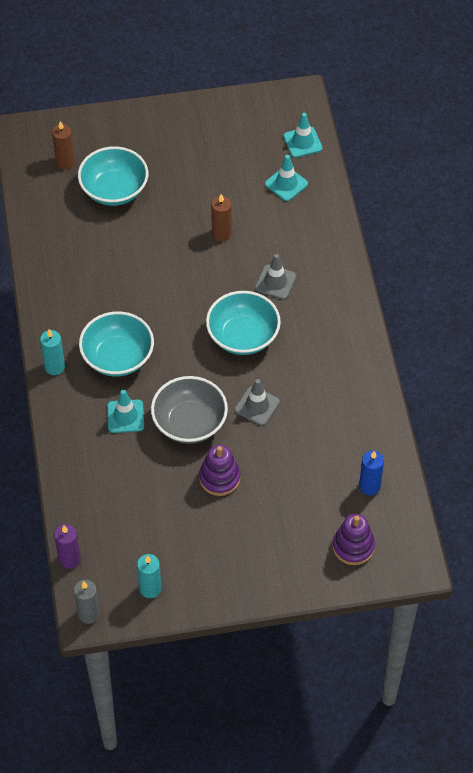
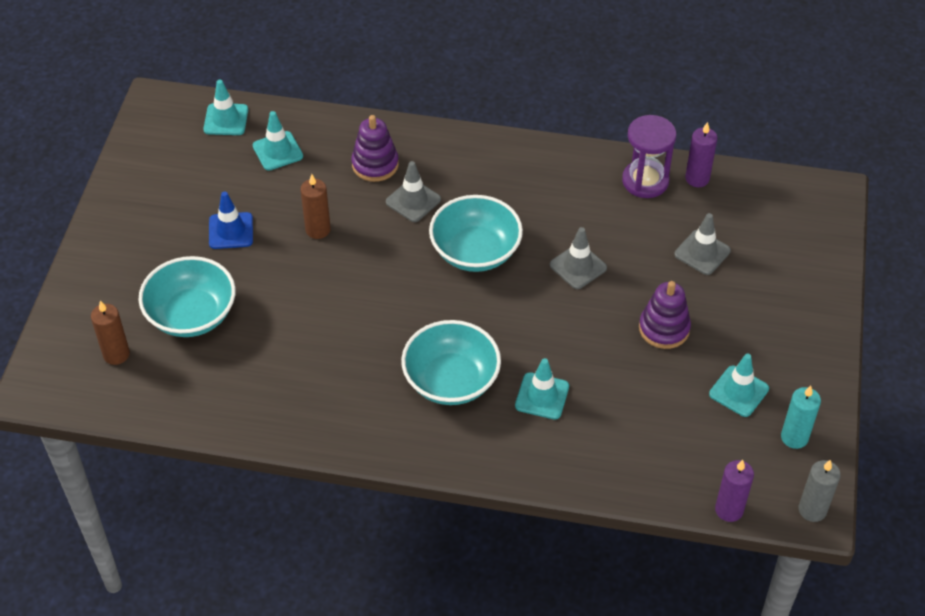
camera: 70 degrees left, 5 degrees down
turquoise candle [40,329,65,375] -> none
grey bowl [151,376,228,444] -> none
purple stacking toy [332,514,375,565] -> purple stacking toy moved to [351,115,399,182]
blue candle [359,451,384,495] -> none
none -> blue traffic cone [209,191,253,249]
none -> purple hourglass [622,115,676,198]
none -> grey traffic cone [674,213,731,275]
none -> purple candle [685,122,718,187]
none -> turquoise traffic cone [709,354,769,417]

